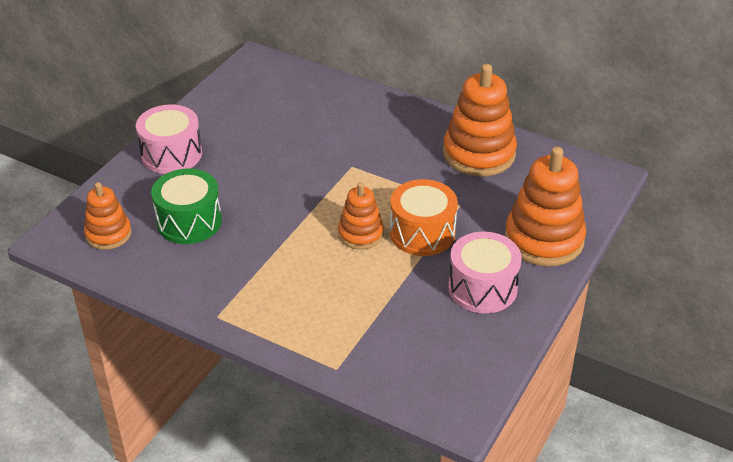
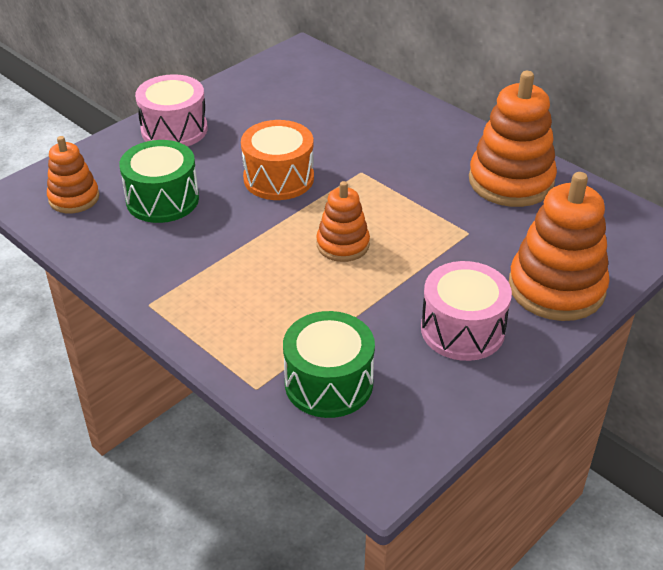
camera: 15 degrees right, 0 degrees up
orange drum [390,179,458,256] -> orange drum moved to [241,120,314,200]
none -> green drum [283,311,375,418]

